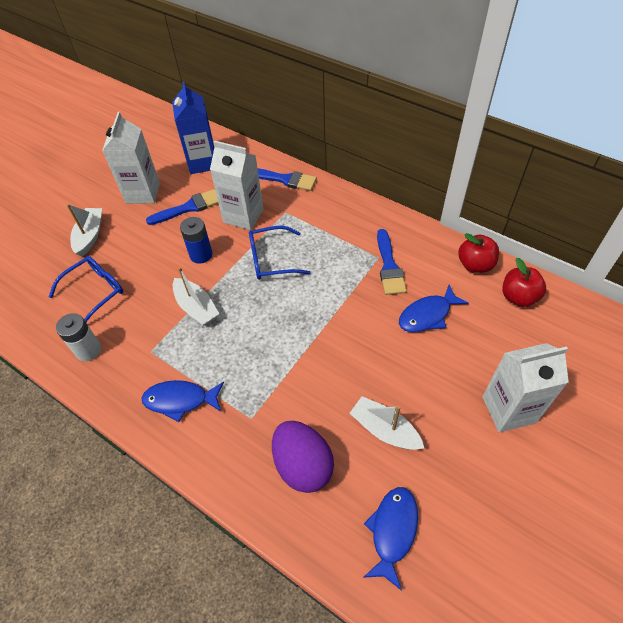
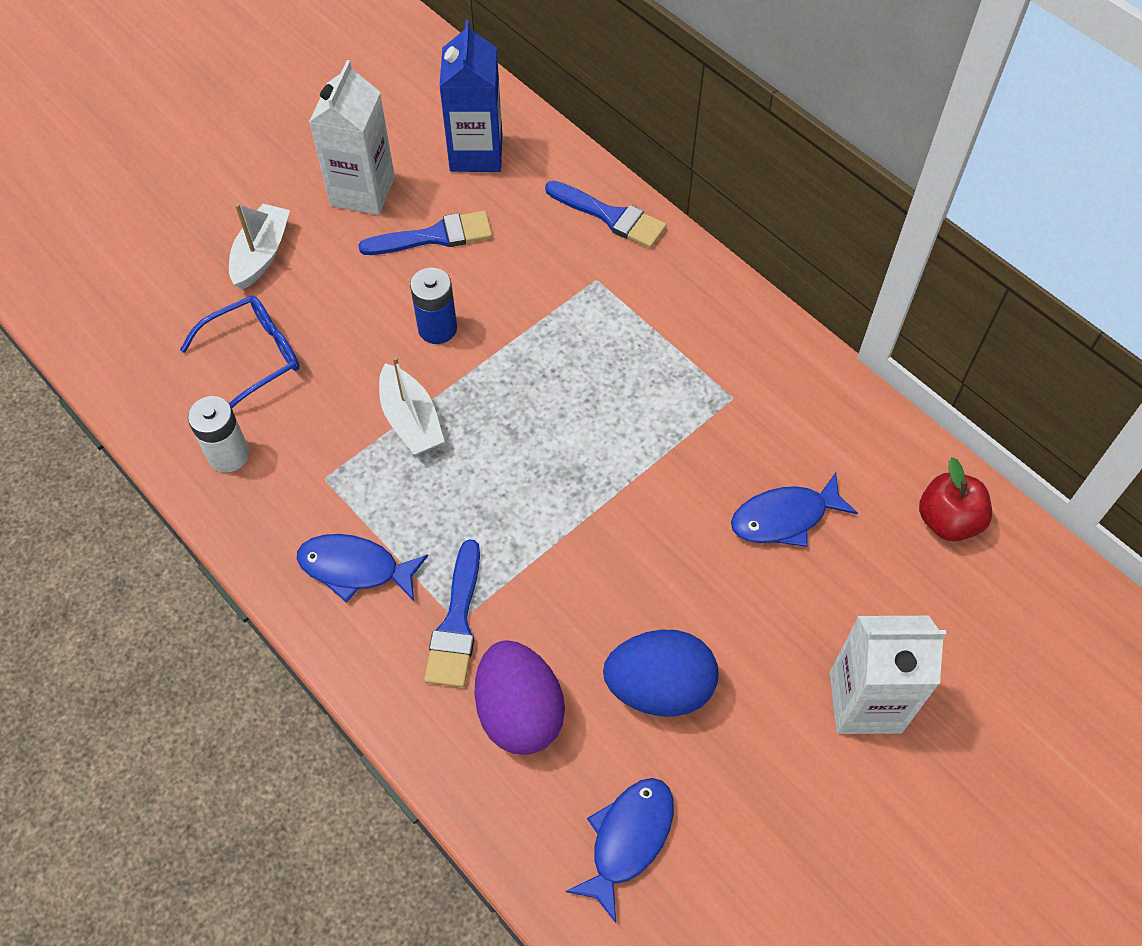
camera: 10 degrees right, 5 degrees up
white carton [210,141,264,230] -> none
blue glasses [249,226,311,280] -> none
white boat [350,396,424,450] -> blue egg [603,630,718,717]
blue brush [377,229,407,295] -> blue brush moved to [424,539,480,687]
red apple [458,233,499,273] -> none

